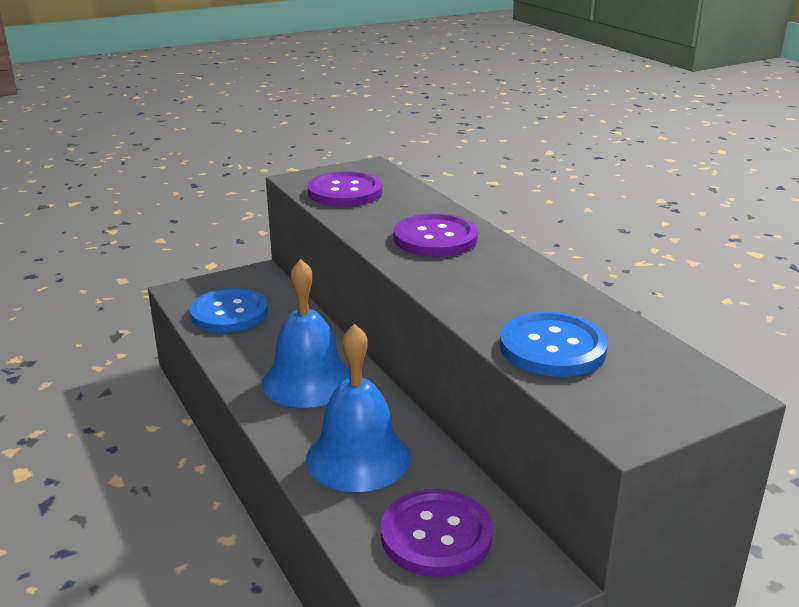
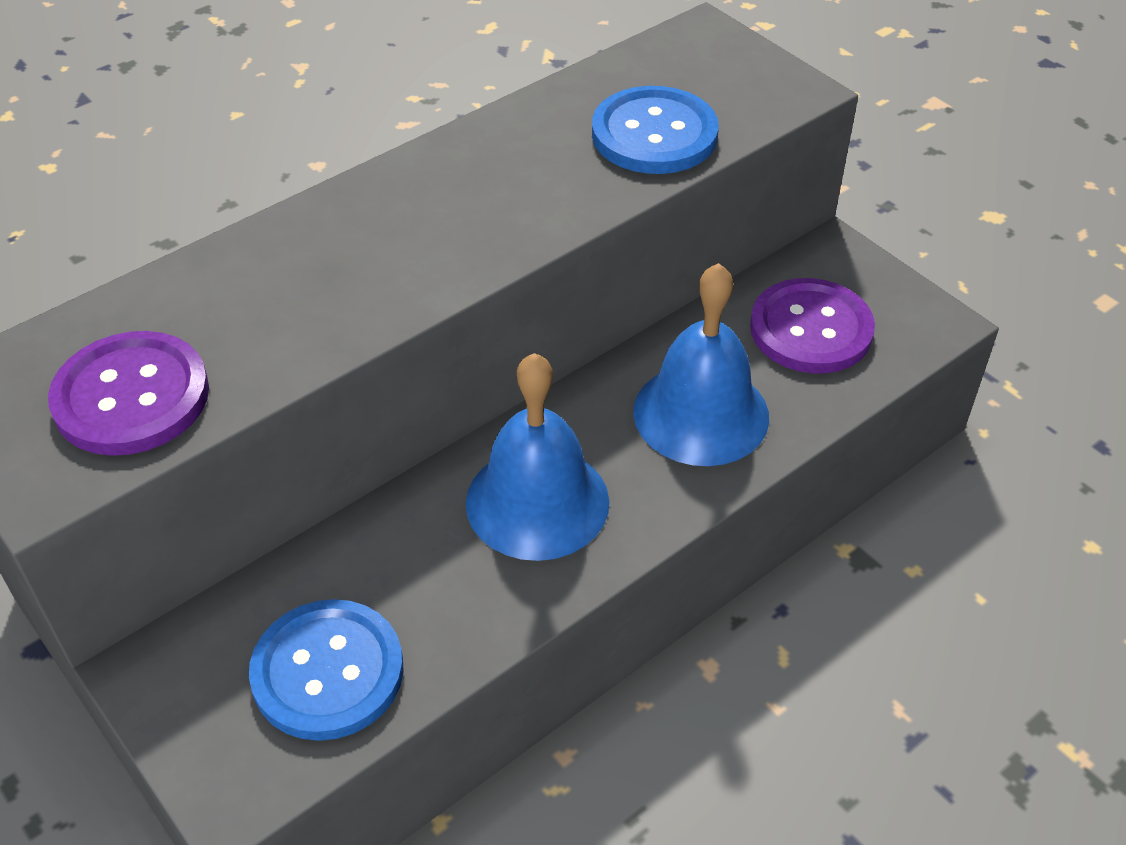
camera: 100 degrees left, 20 degrees up
purple button [394,213,478,257] -> none

